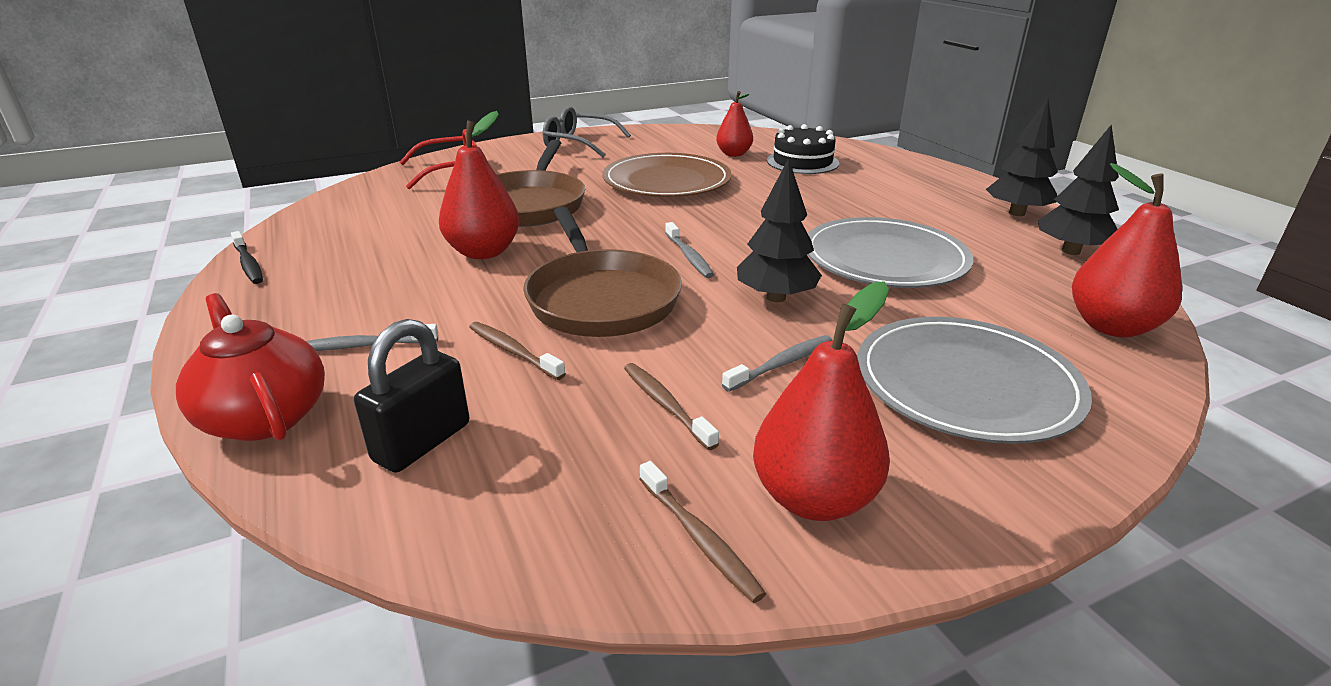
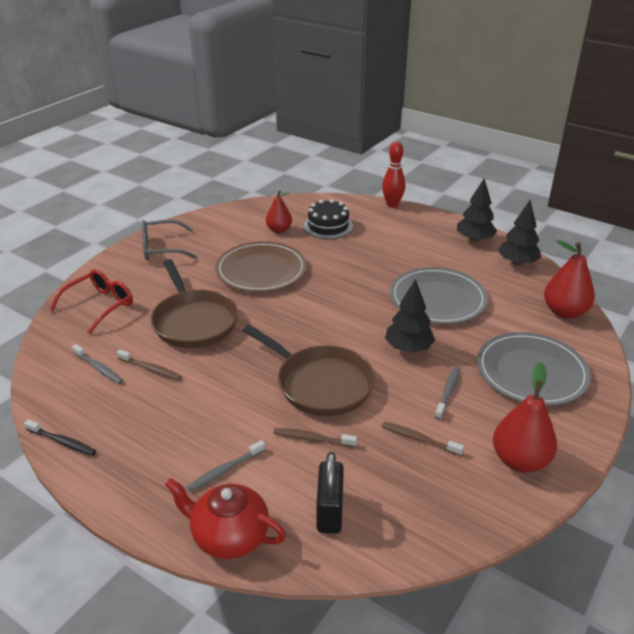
camera: 30 degrees left, 5 degrees up
red pear [439,111,519,259] -> none
brown toothbrush [640,461,766,603] -> brown toothbrush moved to [117,350,182,381]
grey toothbrush [665,222,714,278] -> grey toothbrush moved to [72,344,124,384]
none -> red bowling pin [382,142,406,208]

